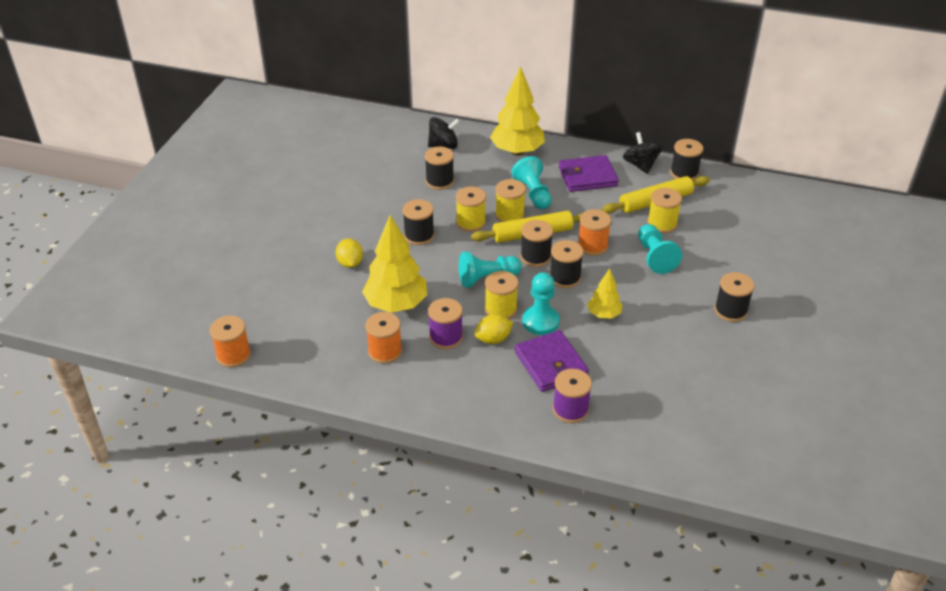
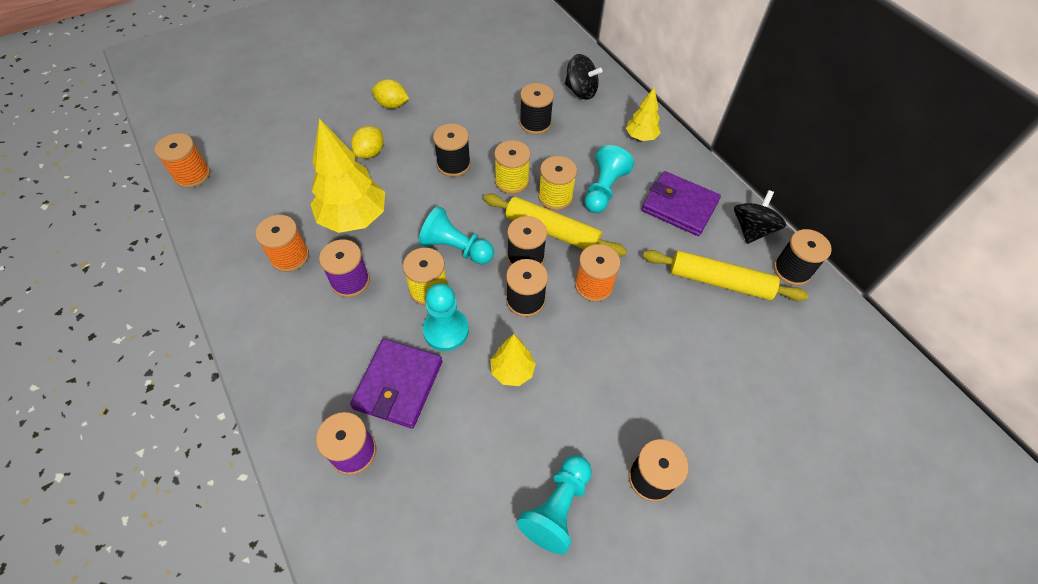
camera: 40 degrees right, 15 degrees up
yellow lemon [475,314,513,344] -> yellow lemon moved to [372,79,409,108]
yellow tree [490,66,545,156] -> yellow tree [626,87,661,141], size x0.53
turquoise pawn [638,224,682,274] -> turquoise pawn moved to [517,455,592,554]
yellow spool [647,188,682,233] -> none

